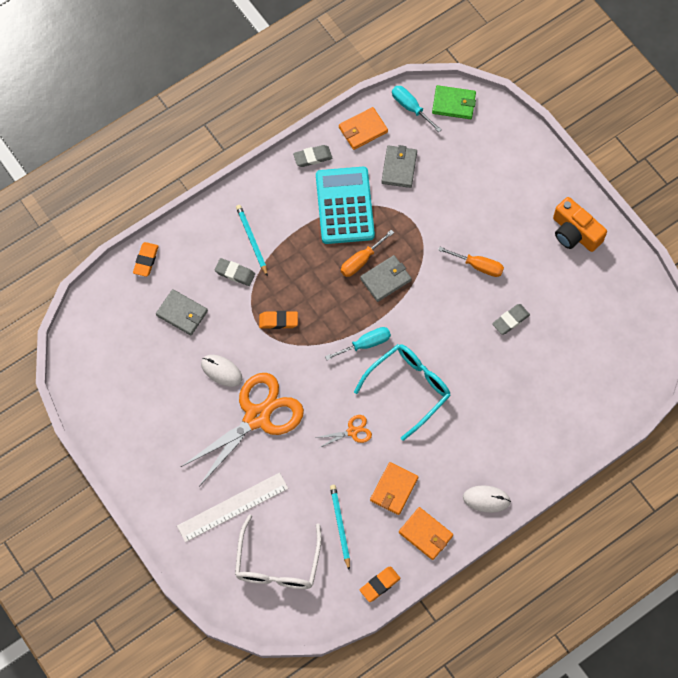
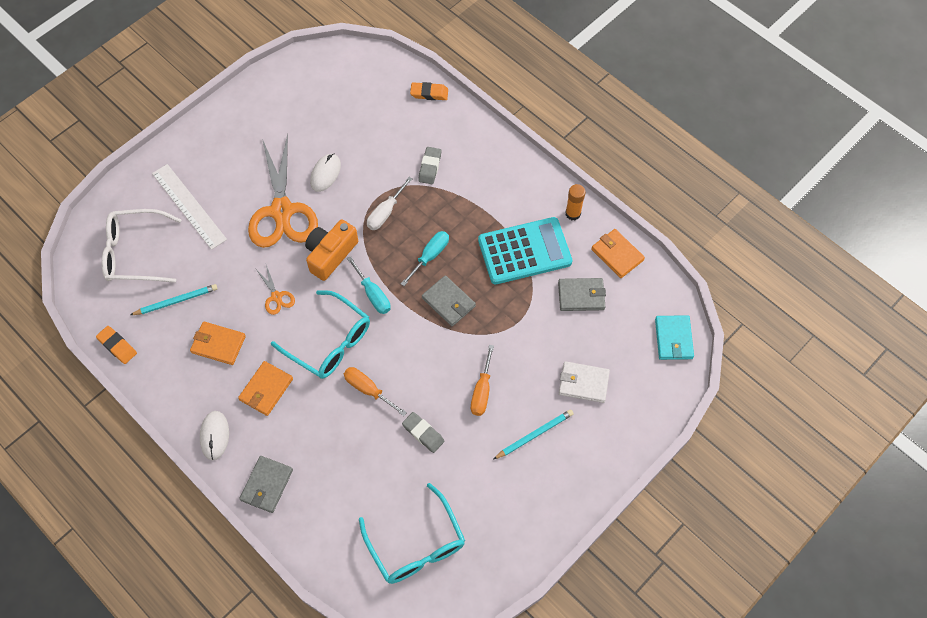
camera: 80 degrees right, 5 degrees down
grey wallet [156,289,208,336] -> grey wallet moved to [239,456,293,513]
orange scissors [181,373,304,487] -> orange scissors turned 45 degrees clockwise [248,134,318,248]
turquoise pencil [236,205,268,277] -> turquoise pencil moved to [494,409,574,459]
orange eraser [259,311,298,329] -> white screwdriver [367,177,412,230]
grey eraser [293,145,333,167] -> orange glue stick [565,184,586,220]
orange screwdriver [341,230,394,277] -> orange screwdriver moved to [344,367,407,416]
turquoise screwdriver [392,86,442,132] -> turquoise screwdriver moved to [401,231,449,286]
orange wallet [399,507,453,560] -> orange wallet moved to [238,361,293,416]
green wallet [432,85,476,119] -> turquoise wallet [655,315,694,360]
orange camera [553,197,607,252] -> orange camera moved to [305,219,358,281]
none -> turquoise glasses [359,483,465,584]
none -> white wallet [559,361,610,403]

